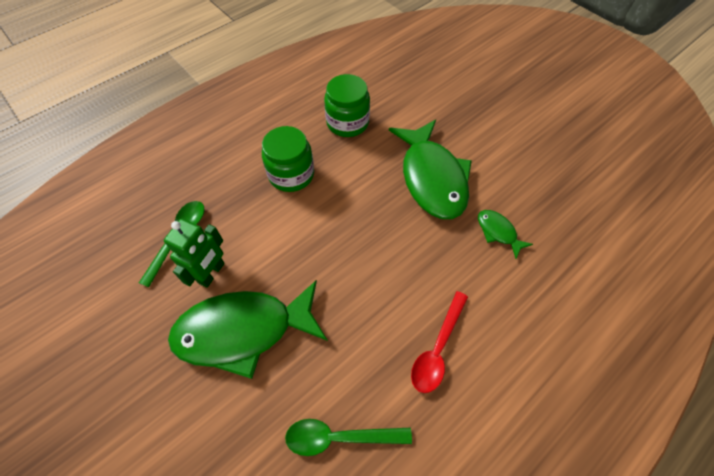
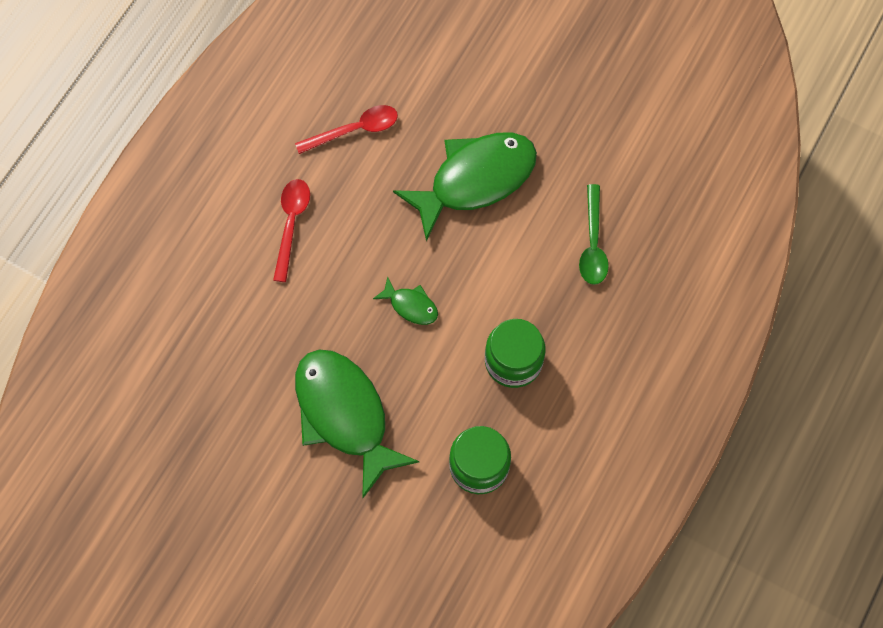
camera: 160 degrees right, 10 degrees up
green robot [164,219,225,288] -> none
green spoon [285,419,412,456] -> red spoon [295,105,398,154]
green fish [478,210,533,259] -> green fish moved to [373,276,438,325]

